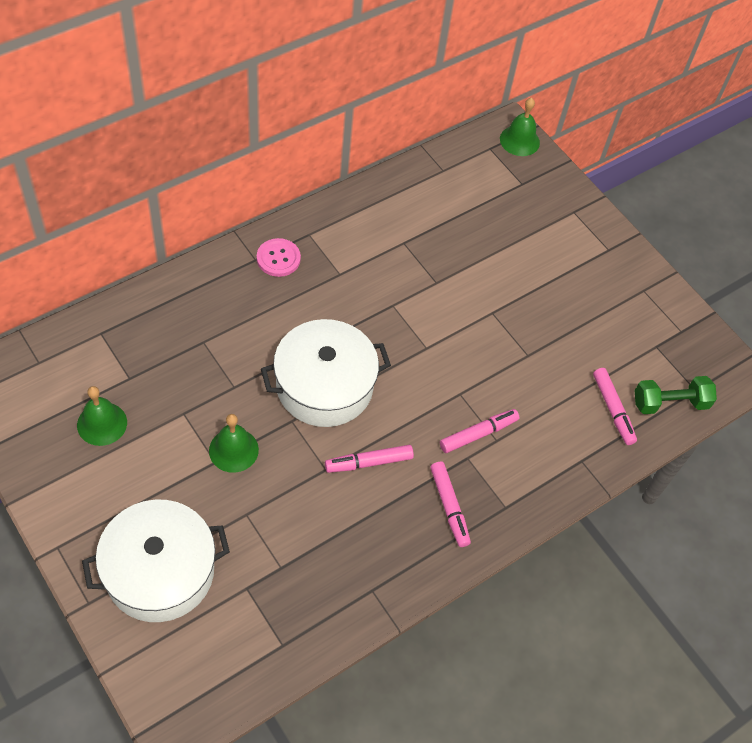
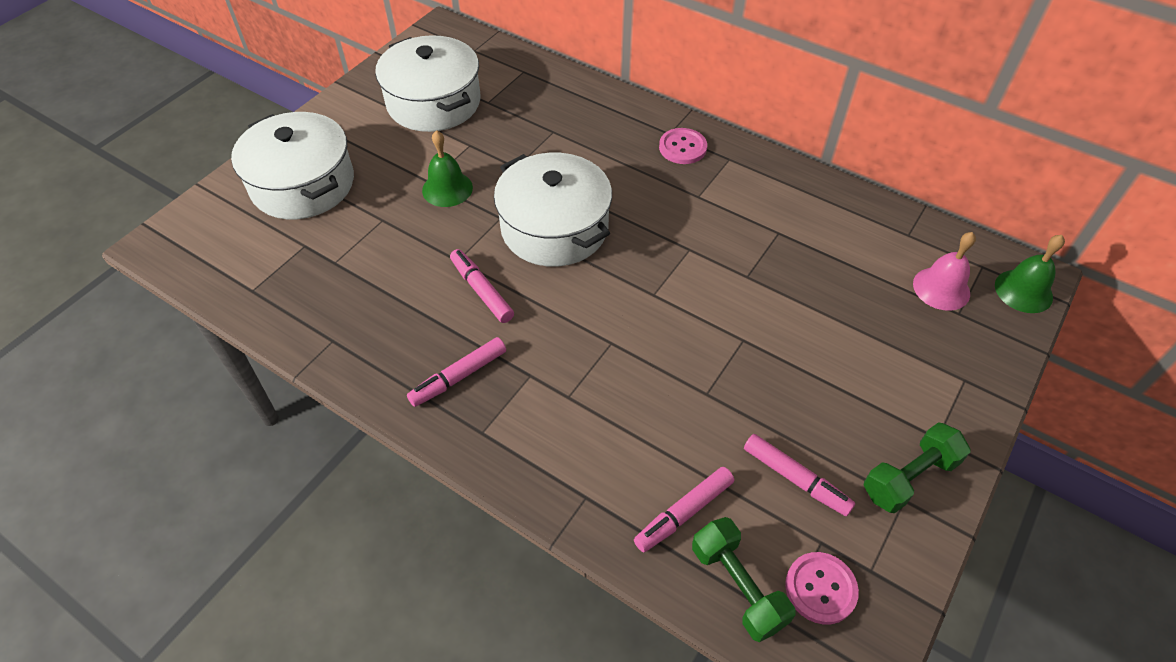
camera: 75 degrees right, 5 degrees down
green bell [77,386,127,446] -> white pot [375,35,481,132]
pink marker [440,409,520,453] -> pink marker moved to [744,434,855,516]
none -> pink button [785,552,859,624]
none -> green dumbbell [864,422,970,513]
none -> pink bell [913,232,976,311]

